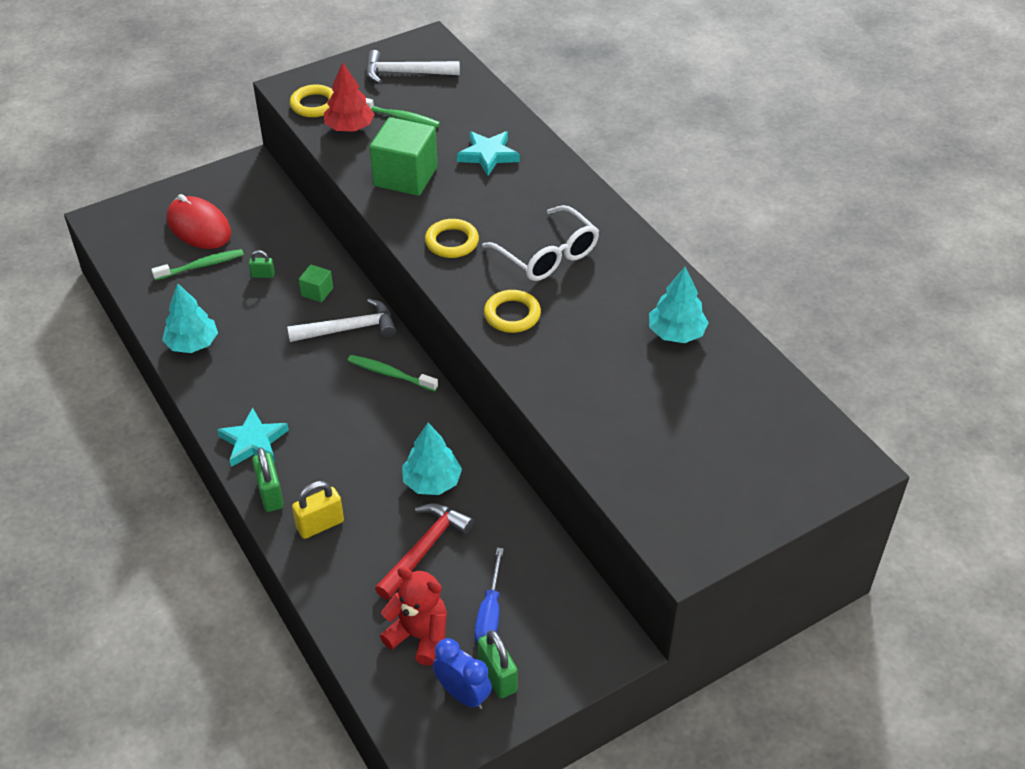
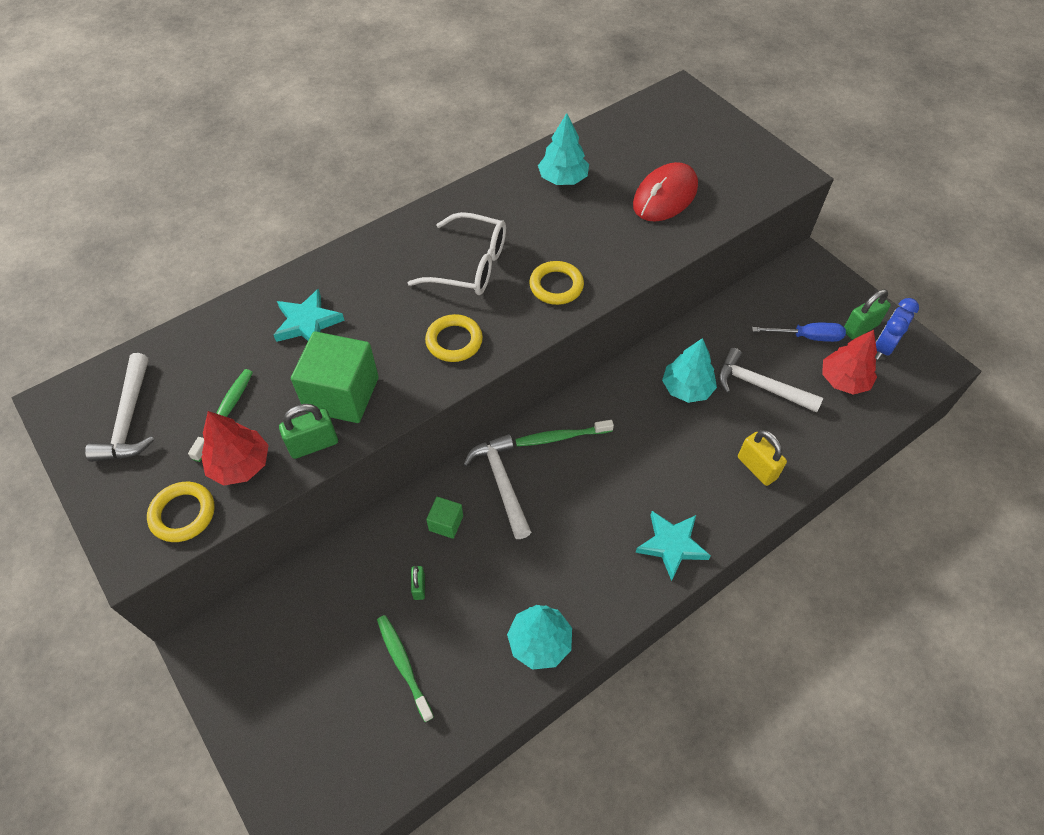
camera: 95 degrees left, 10 degrees up
red mouse [167,194,231,249] -> red mouse moved to [633,162,698,222]
green padlock [252,447,284,512] -> green padlock moved to [279,404,338,459]
green toothbrush [348,355,438,391] -> green toothbrush turned 60 degrees clockwise [515,420,614,446]
red hammer [375,503,474,600] -> white hammer [718,348,823,413]
red teddy bear [380,567,447,666] -> red tree [822,330,877,395]
white glasses [482,205,599,281] -> white glasses turned 60 degrees clockwise [408,212,506,295]

